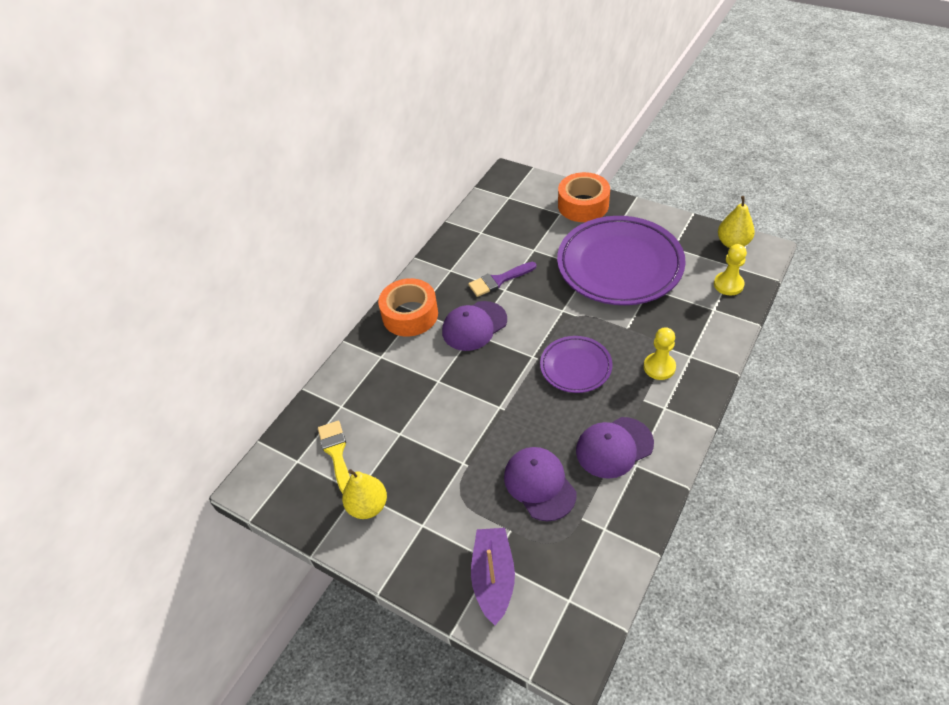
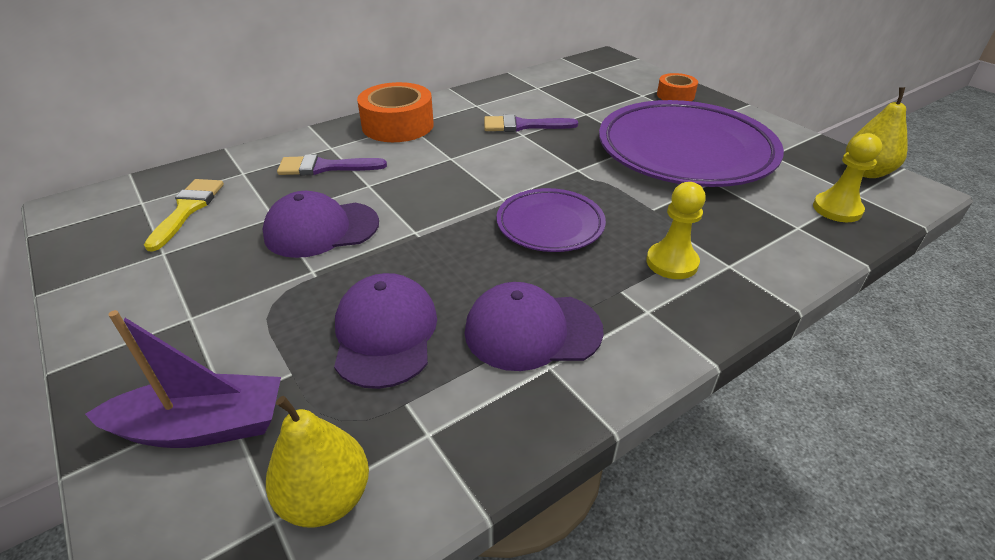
camera: 20 degrees right, 10 degrees down
yellow pear [342,469,387,519] -> yellow pear moved to [266,396,369,528]
purple cap [442,301,507,351] -> purple cap moved to [263,191,379,258]
purple boat [471,528,515,625] -> purple boat turned 60 degrees clockwise [85,310,281,448]
orange tape [558,172,610,222] -> orange tape [657,73,698,101], size x0.57
none -> purple brush [277,154,387,176]

